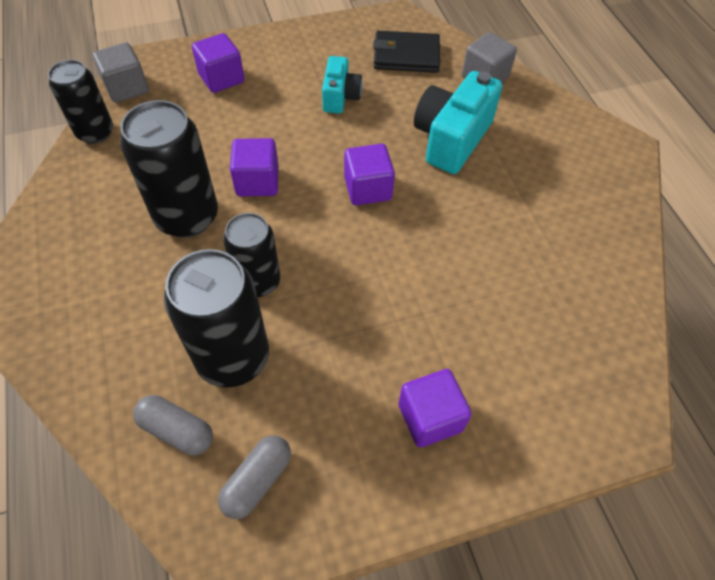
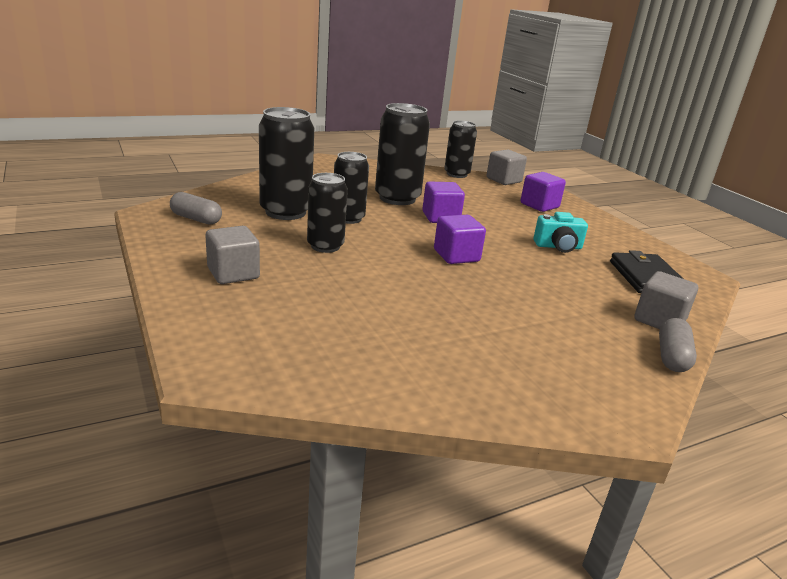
camera: 80 degrees right, 30 degrees down
grey capsule [133,395,213,455] -> grey capsule moved to [659,318,697,372]
purple cube [398,369,472,447] -> grey cube [205,226,260,284]
turquoise camera [414,71,502,174] -> none
none -> black can [307,173,348,253]

